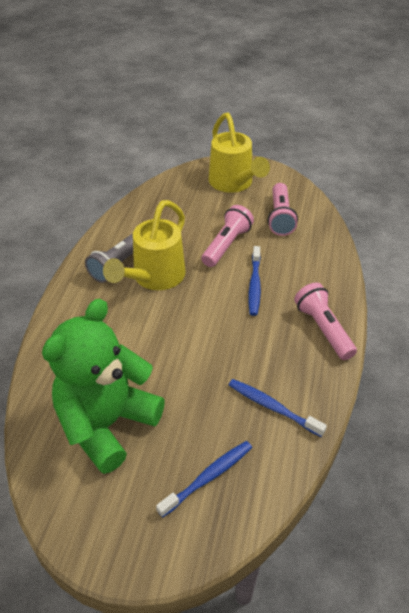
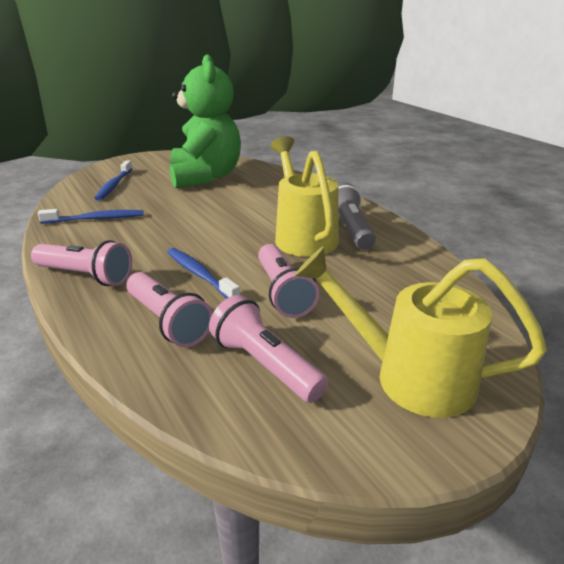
camera: 135 degrees right, 15 degrees down
none -> pink flashlight [126,272,213,347]

